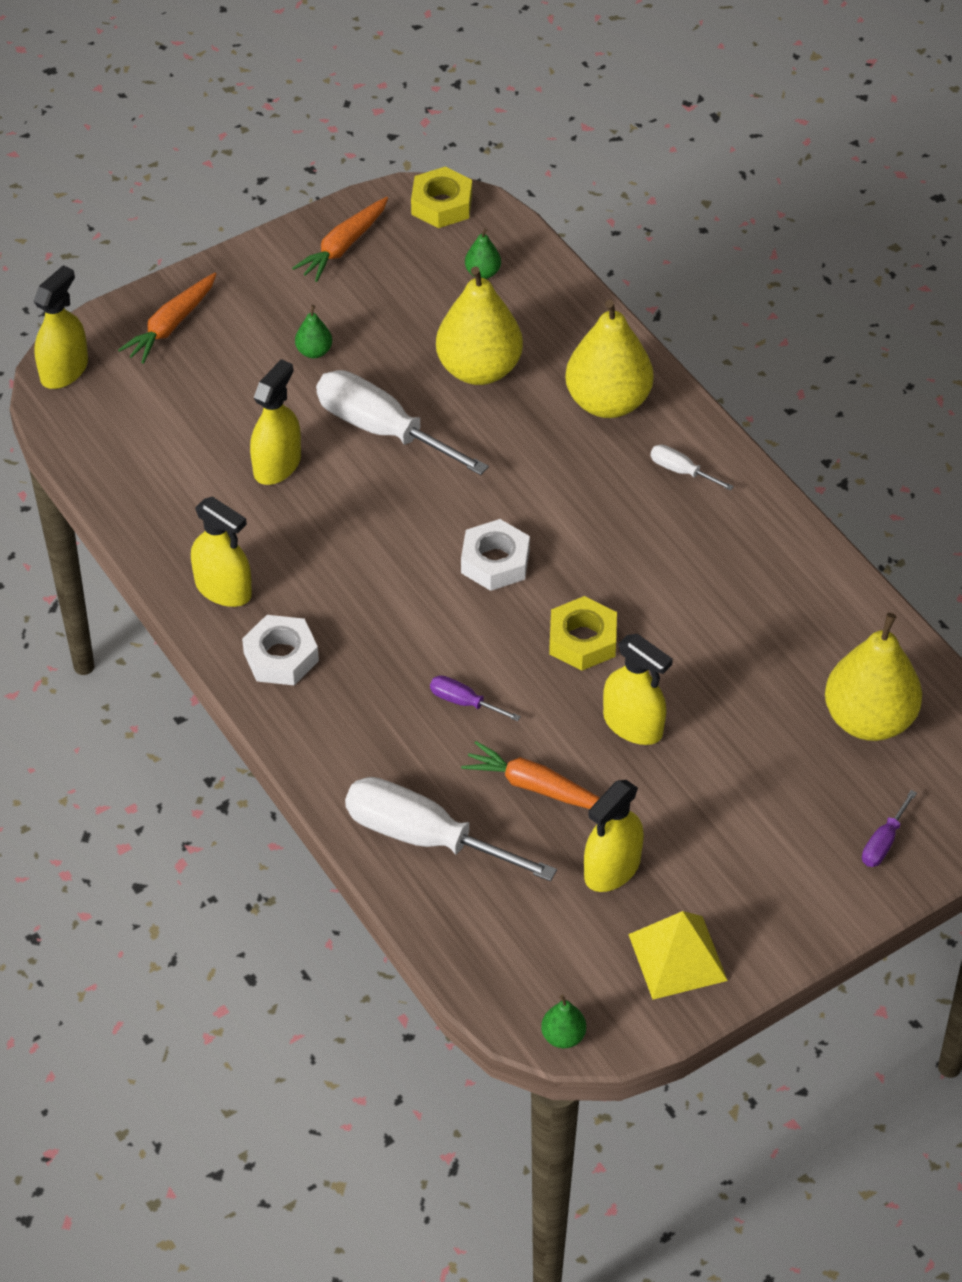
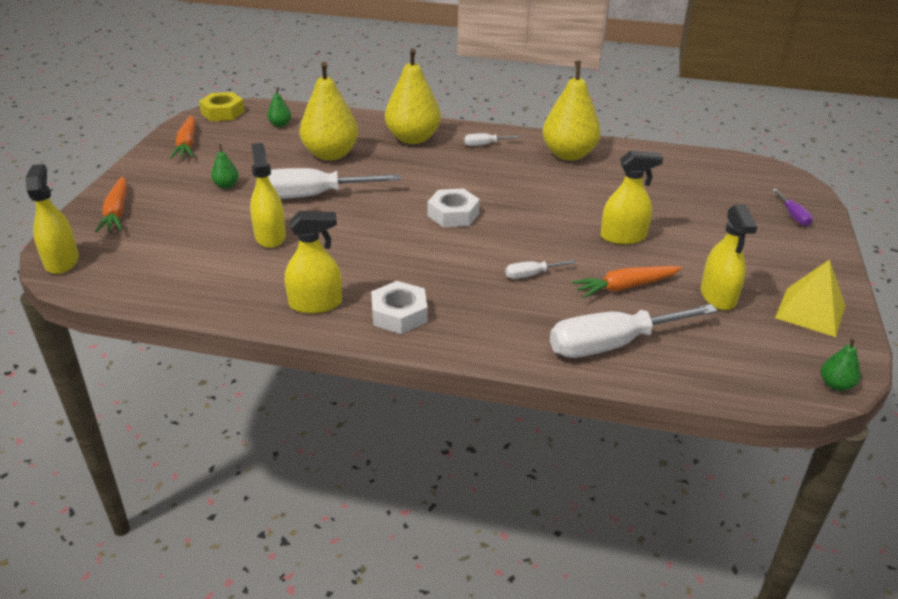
camera: 45 degrees left, 15 degrees down
purple screwdriver [430,675,521,721] -> white screwdriver [505,260,576,279]
yellow nut [549,596,617,671] -> none
yellow pear [825,613,922,741] -> yellow pear moved to [542,61,601,161]

